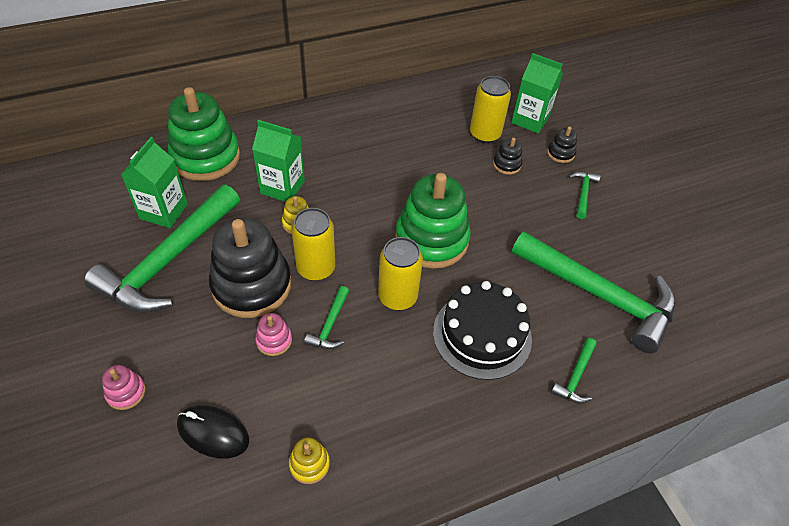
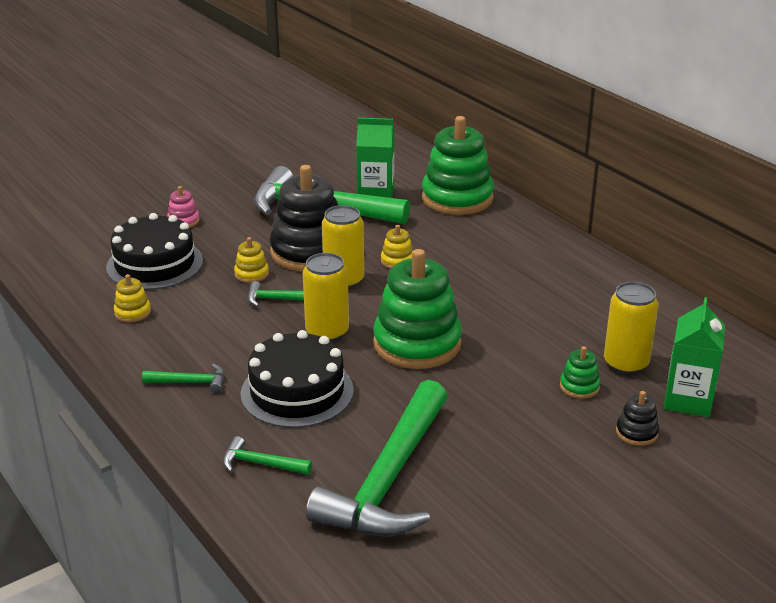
camera: 80 degrees right, 20 degrees down
black mouse [177,405,249,458] -> black cake [106,213,203,290]
green carton [252,120,305,202] -> none
pink stacking toy [255,313,292,356] -> yellow stacking toy [234,237,269,283]
black stacking toy [493,138,522,175] -> green stacking toy [560,346,600,399]
green hammer [569,172,601,219] -> green hammer moved to [142,363,225,394]

